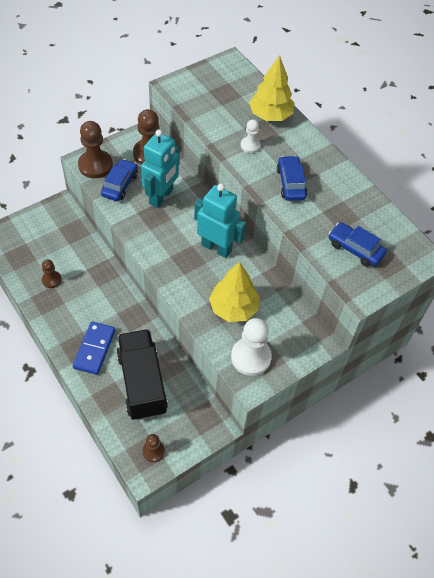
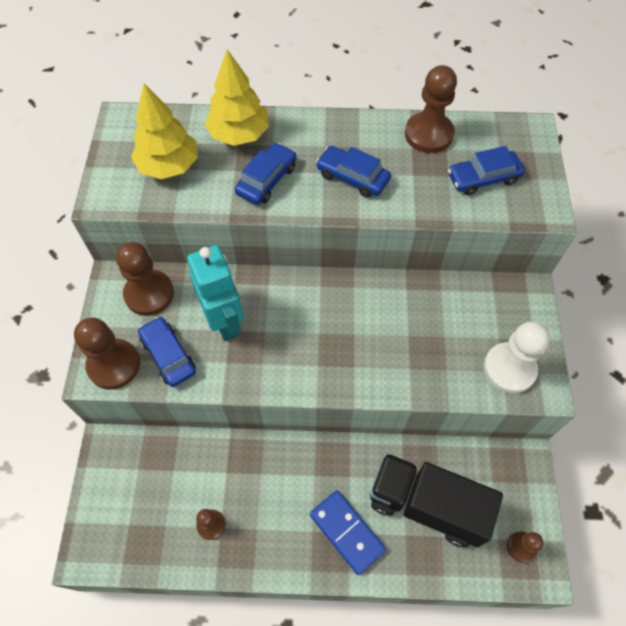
camera: 50 degrees left, 5 degrees up
turquoise robot [194,184,246,258] -> none
yellow tree [209,262,259,322] -> yellow tree moved to [131,83,198,179]
white pawn [241,119,261,153] -> blue car [235,143,297,205]
none -> brown pawn [405,65,457,153]

